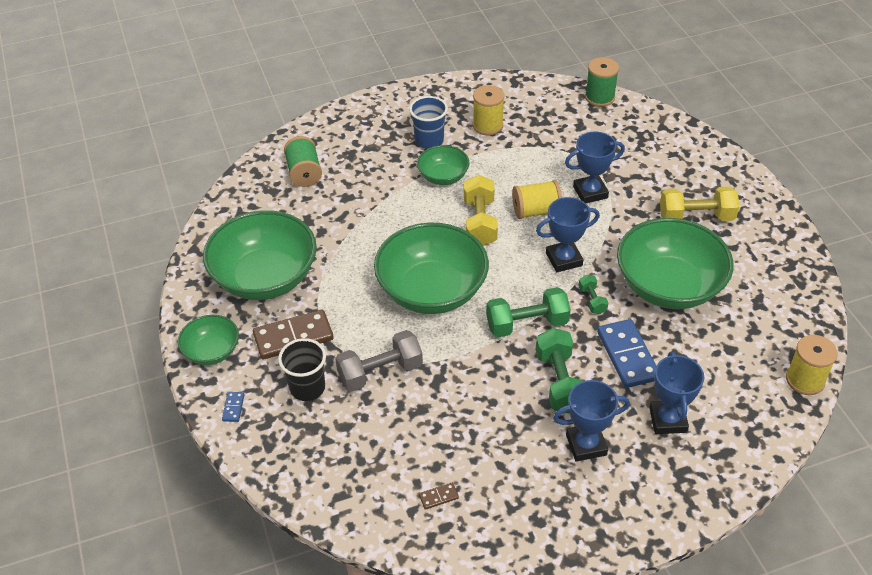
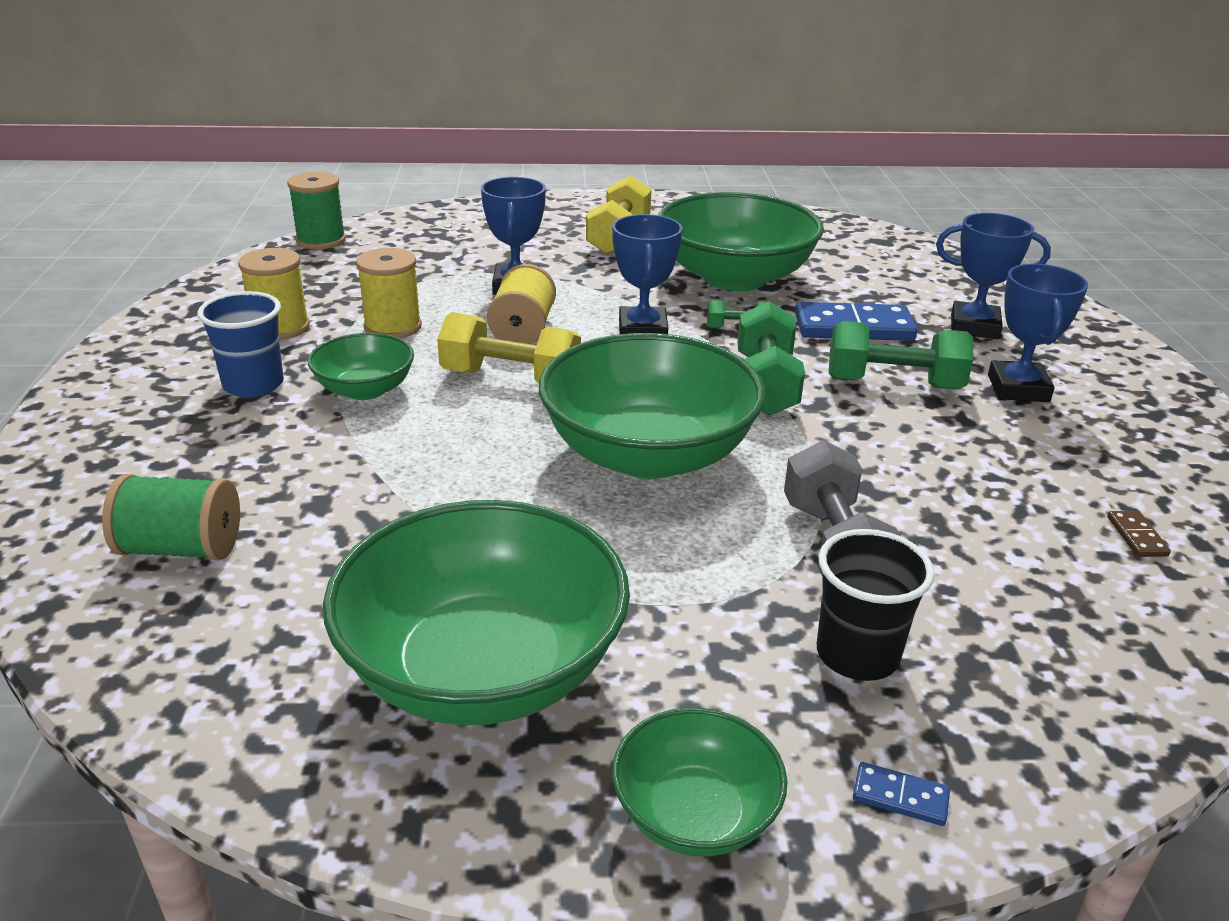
camera: 75 degrees left, 15 degrees down
brown domino [253,310,334,360] -> none
yellow spool [786,335,838,395] -> yellow spool moved to [356,248,422,339]

